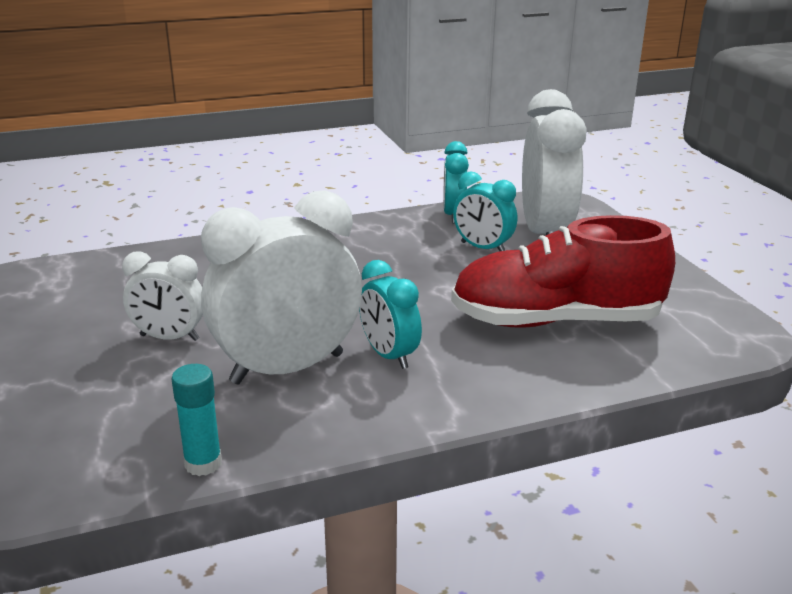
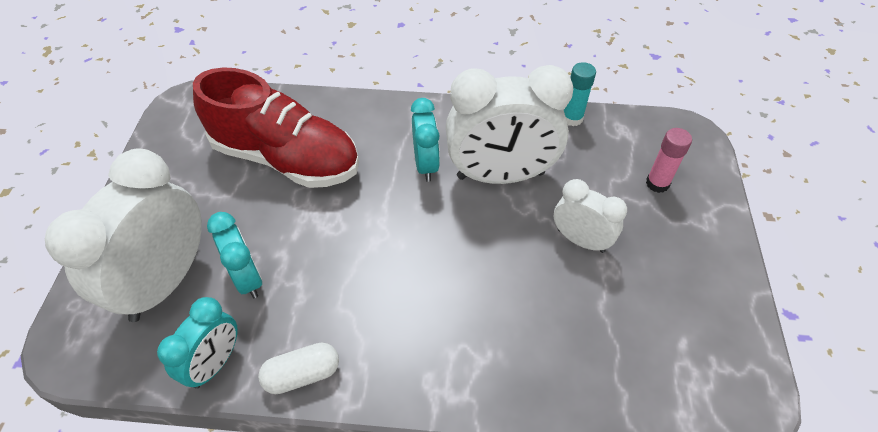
camera: 155 degrees left, 25 degrees up
none -> white capsule [258,343,339,394]
none -> pink glue stick [646,128,692,193]

